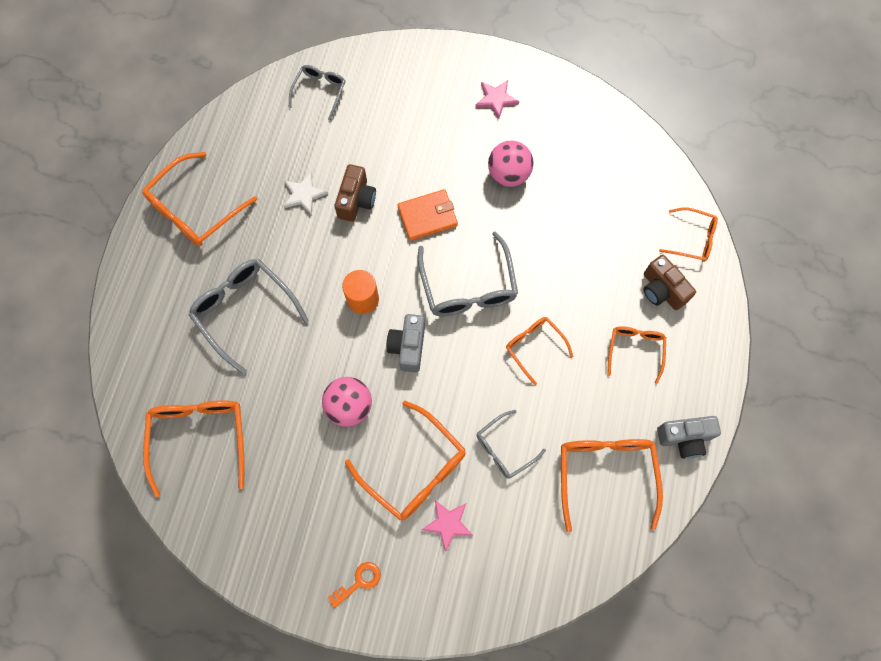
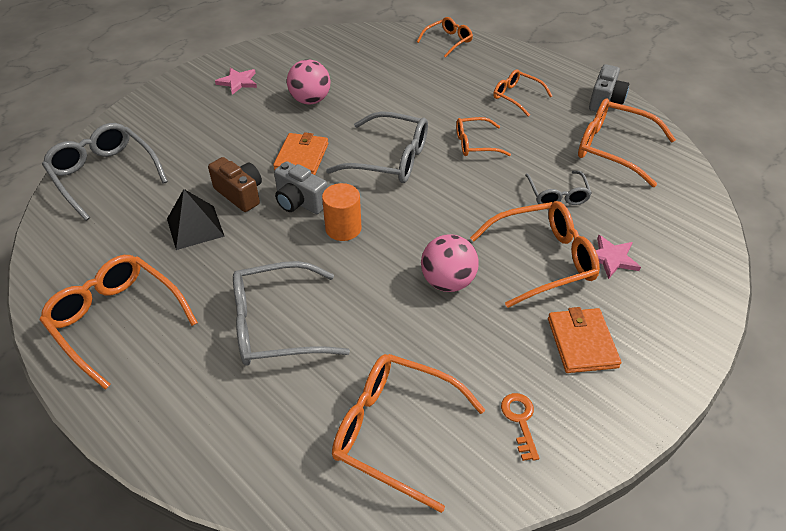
camera: 60 degrees left, 25 degrees down
orange glasses [142,152,258,246] -> orange glasses turned 150 degrees clockwise [40,255,198,390]
white star [284,172,328,215] -> black pyramid [167,189,225,250]
grey glasses [289,65,345,121] -> grey glasses [42,123,168,221], size x1.69
orange key [328,562,381,608] -> orange key moved to [501,393,539,461]
grey camera [386,314,425,372] -> grey camera moved to [274,161,328,214]
brown camera [644,255,696,310] -> none
none -> orange wallet [548,307,621,373]

